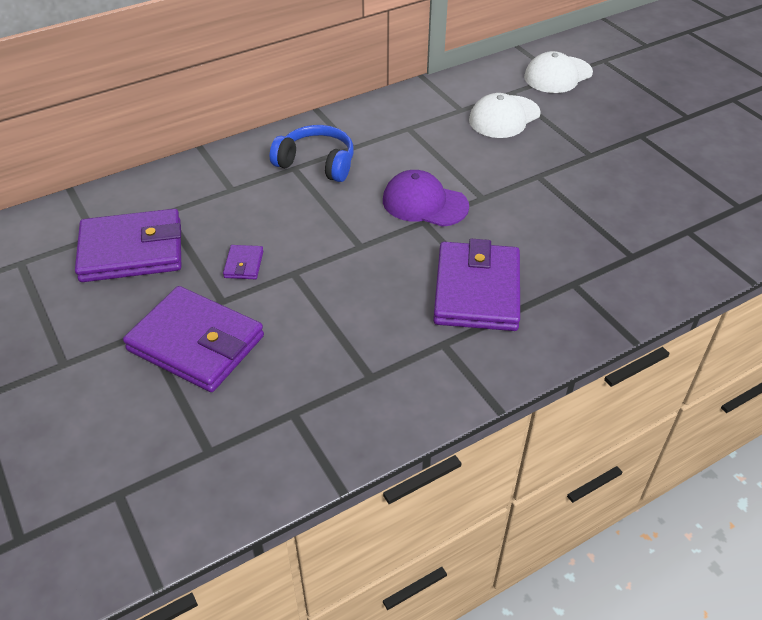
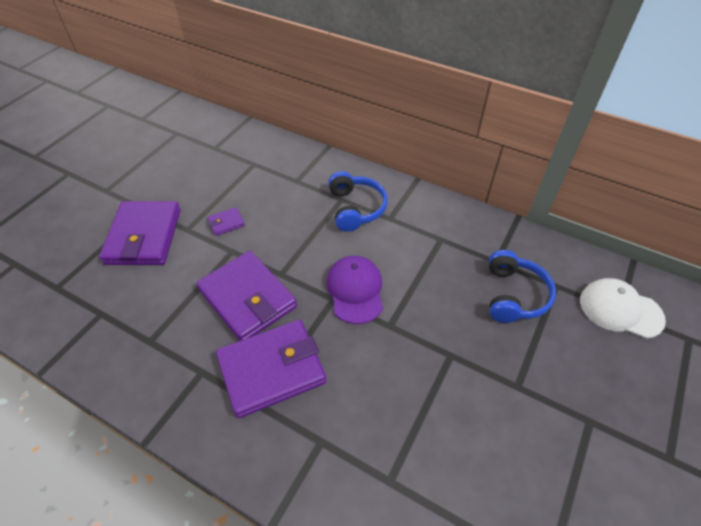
camera: 60 degrees right, 5 degrees up
purple wallet [75,209,181,282] -> purple wallet moved to [196,251,297,341]
white cap [469,93,541,138] -> blue headphones [489,250,556,323]

